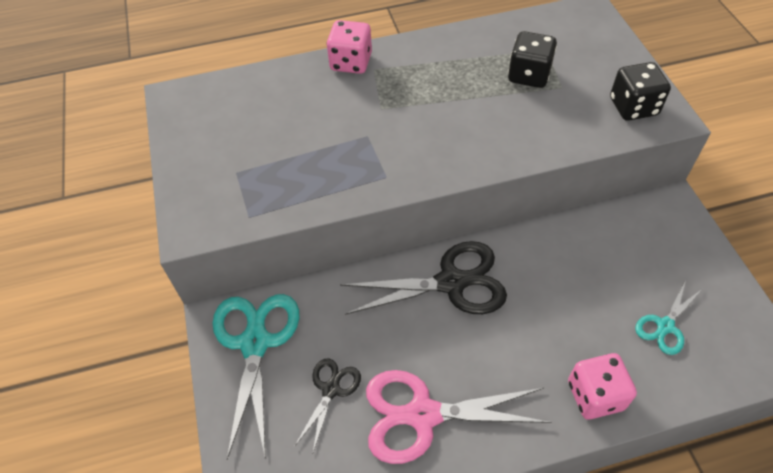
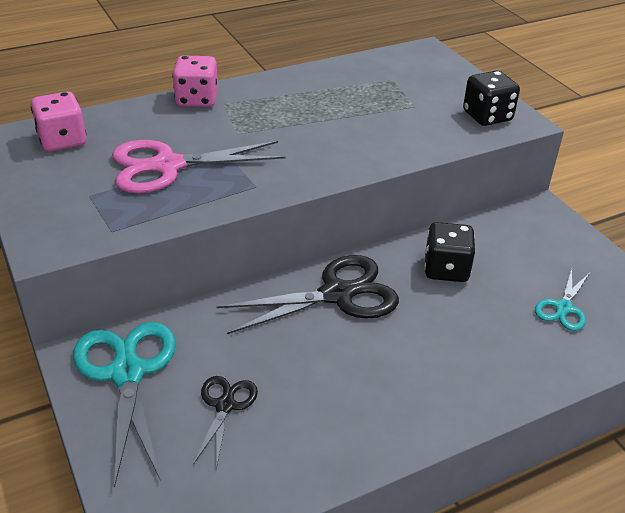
camera: 15 degrees left, 15 degrees down
pink scissors [366,370,551,464] -> pink scissors moved to [112,140,286,193]
black dice [508,31,557,88] -> black dice moved to [425,222,475,282]
pink dice [568,353,637,419] -> pink dice moved to [31,91,87,151]

